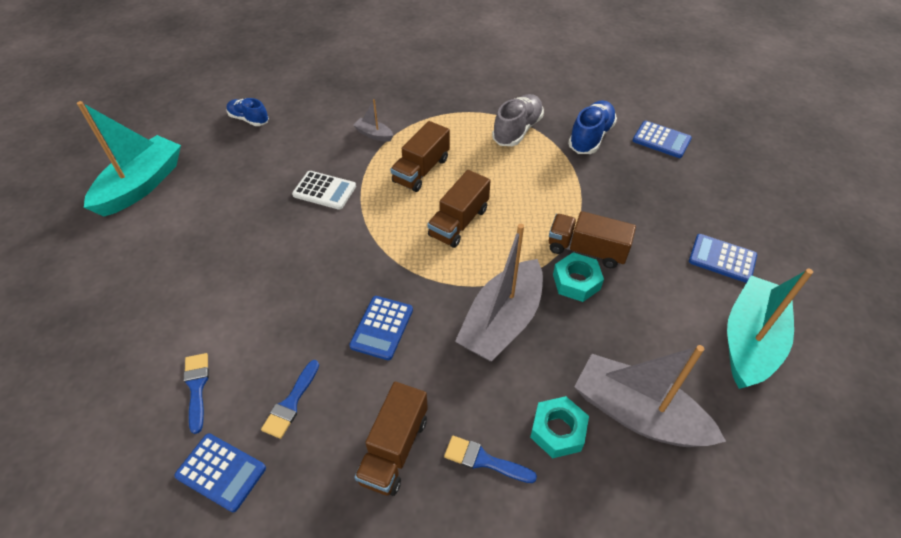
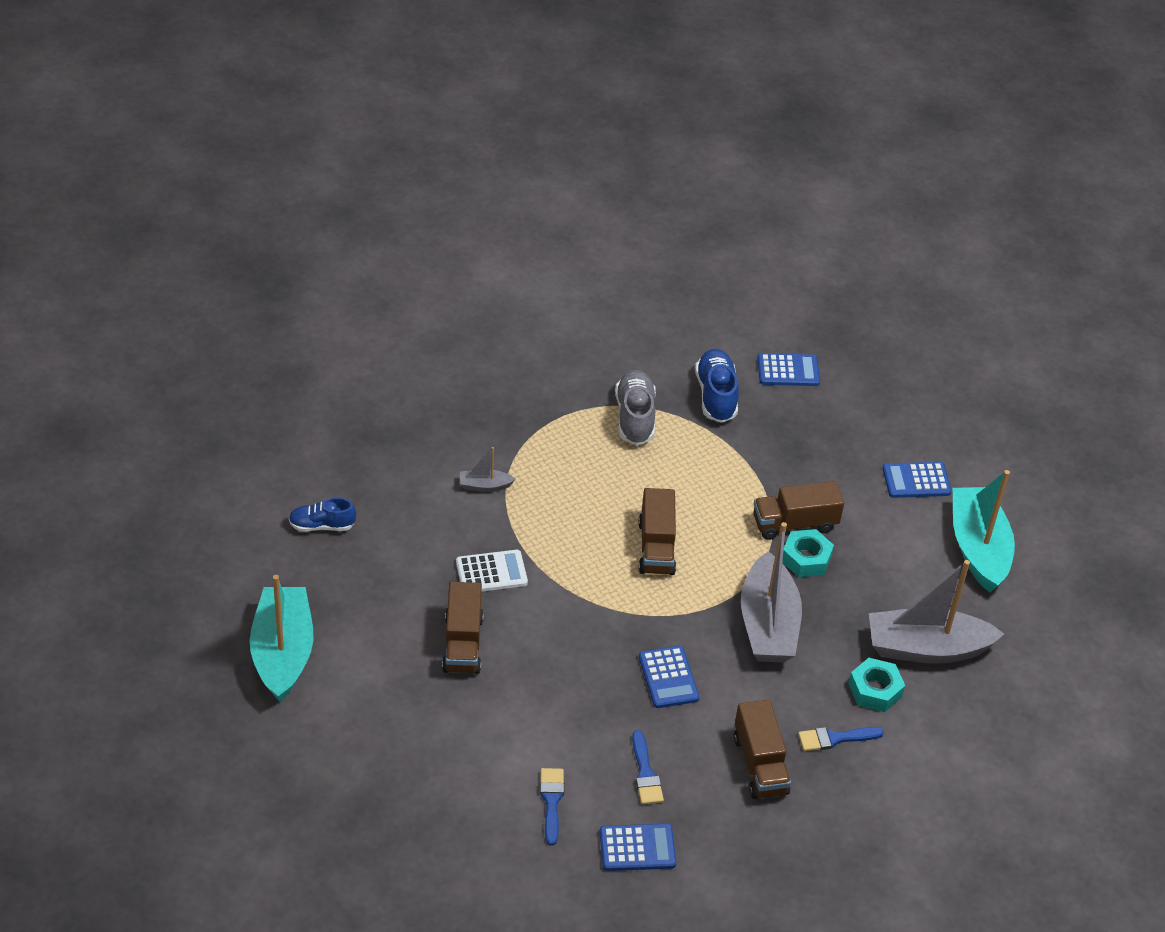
camera: 35 degrees left, 5 degrees down
blue brush [184,353,209,434] -> blue brush turned 45 degrees clockwise [540,768,564,846]
brown truck [390,121,450,192] -> brown truck moved to [442,582,484,674]

